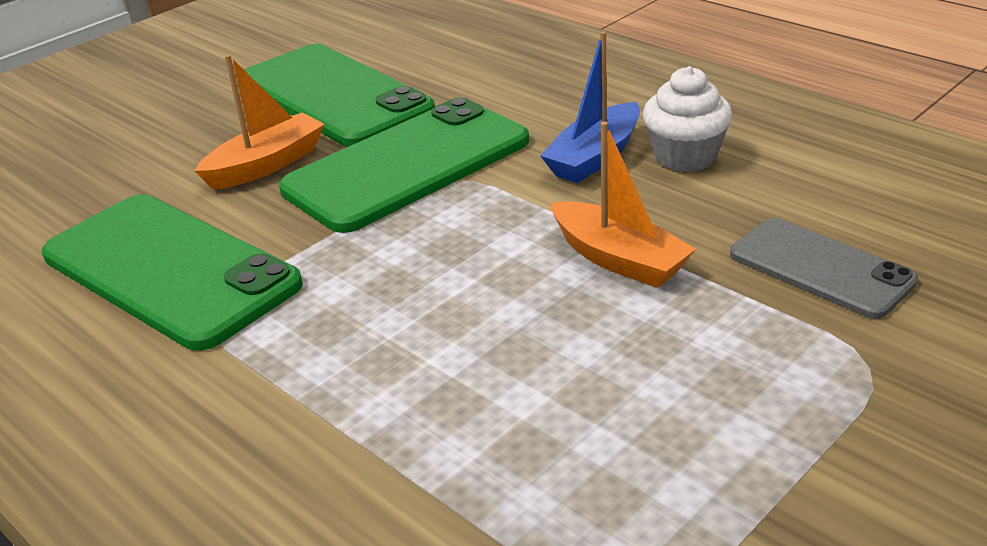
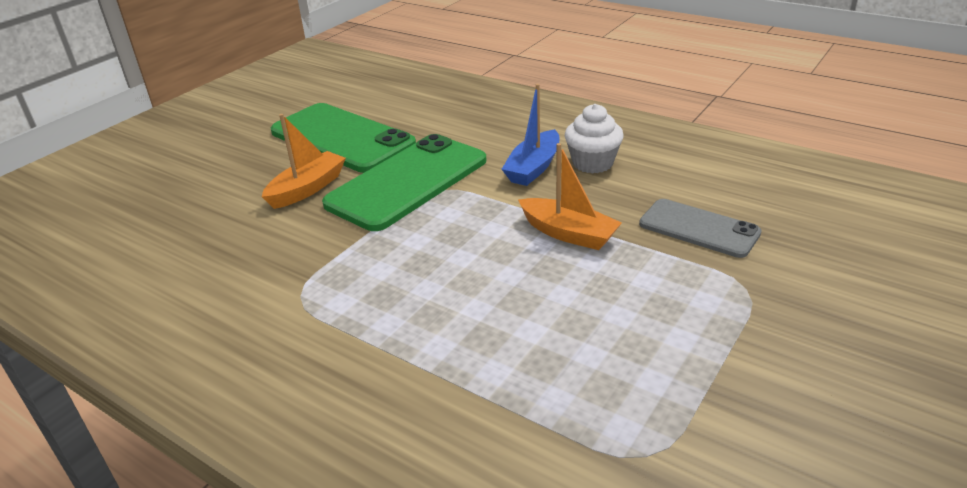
camera: 10 degrees left, 0 degrees up
green phone [42,194,303,351] -> none

